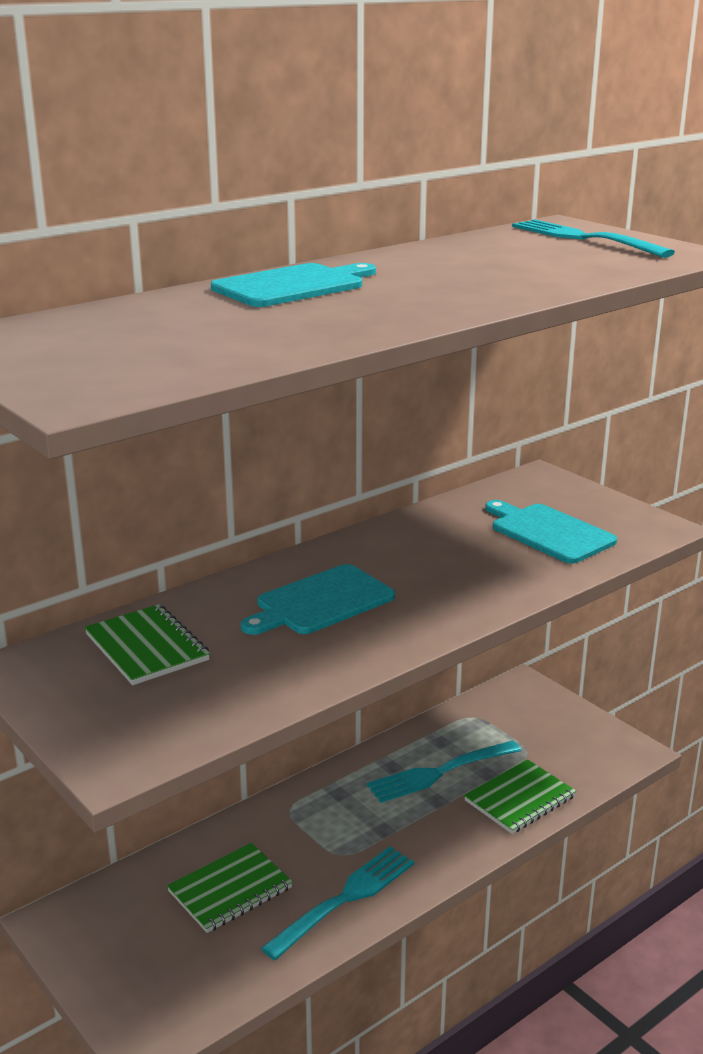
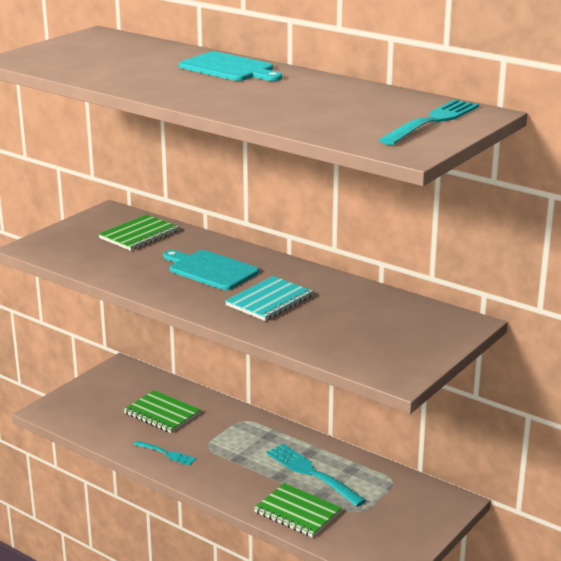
camera: 75 degrees right, 0 degrees up
turquoise fork [261,846,414,960] -> turquoise fork [134,441,196,466], size x0.56
turquoise cutting board [485,500,617,563] -> none
none -> turquoise notebook [225,276,313,321]

